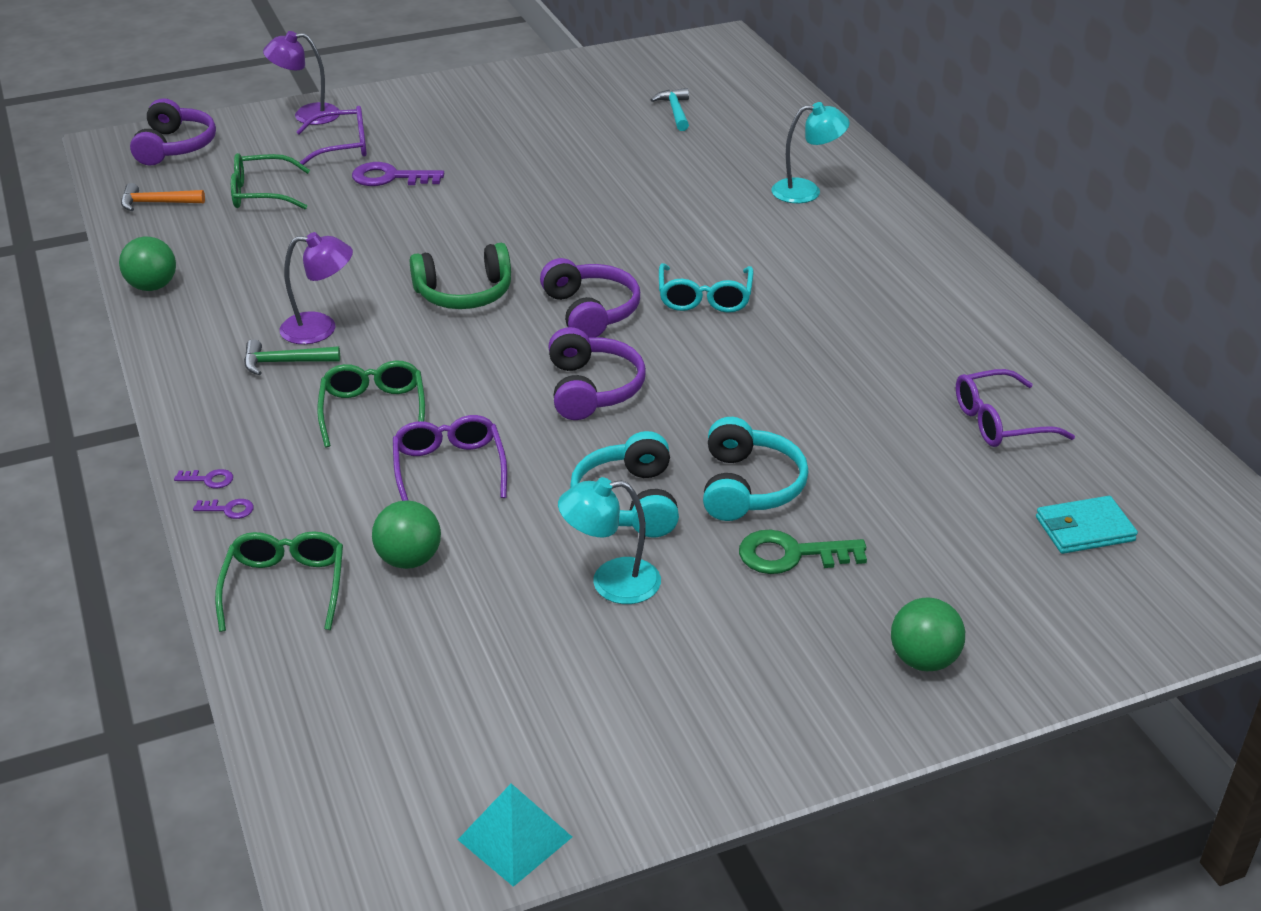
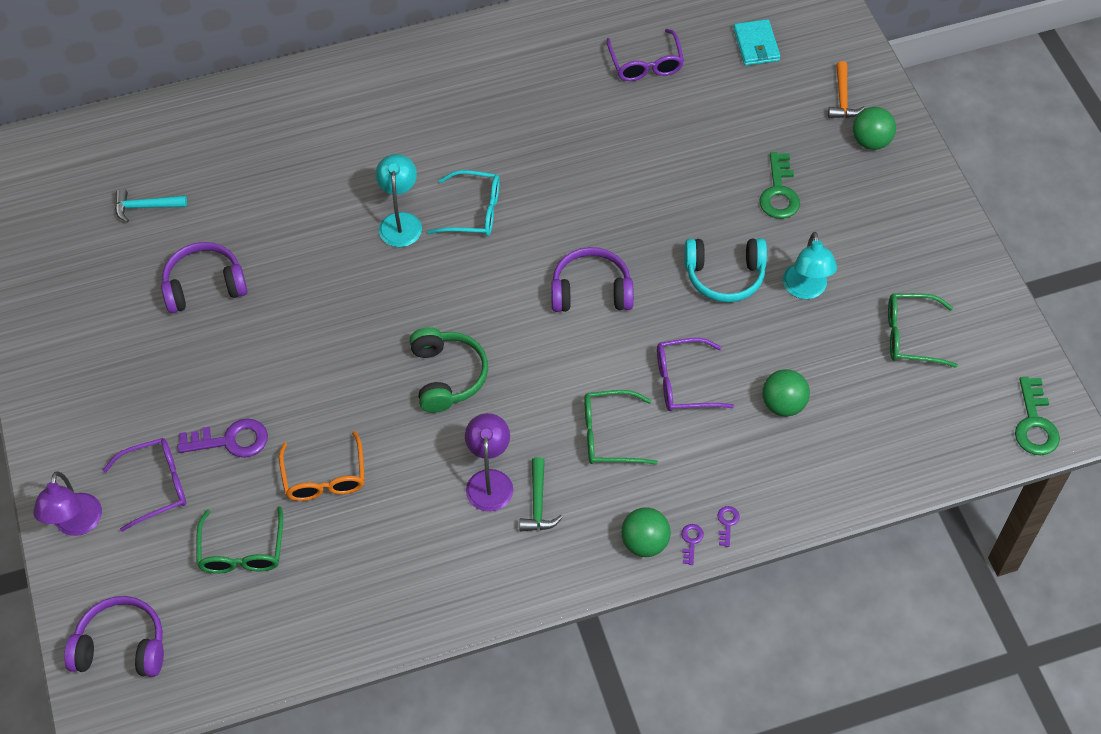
camera: 85 degrees left, 20 degrees up
green ball [119,237,176,291] -> green ball moved to [621,507,671,557]
orange hammer [121,183,205,211] -> orange hammer moved to [828,61,865,118]
green glasses [215,531,343,632] -> green glasses moved to [888,293,958,368]
purple glasses [296,106,367,165] -> purple glasses turned 75 degrees clockwise [103,438,186,532]
purple key [352,162,444,186] -> purple key turned 105 degrees counterclockwise [177,418,268,458]
turquoise pyramid [458,783,572,887] -> none
purple headphones [540,258,640,337] -> purple headphones moved to [161,242,248,313]
turquoise headphones [703,417,809,521] -> none
turquoise lamp [771,102,850,203] -> turquoise lamp moved to [375,154,422,247]
none -> orange glasses [279,431,365,501]
none -> green key [1015,377,1060,455]

